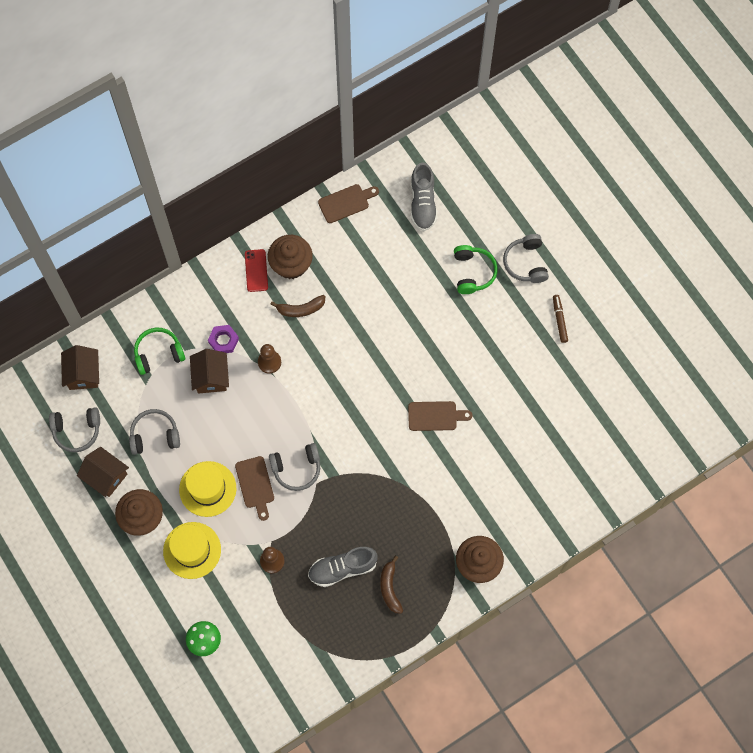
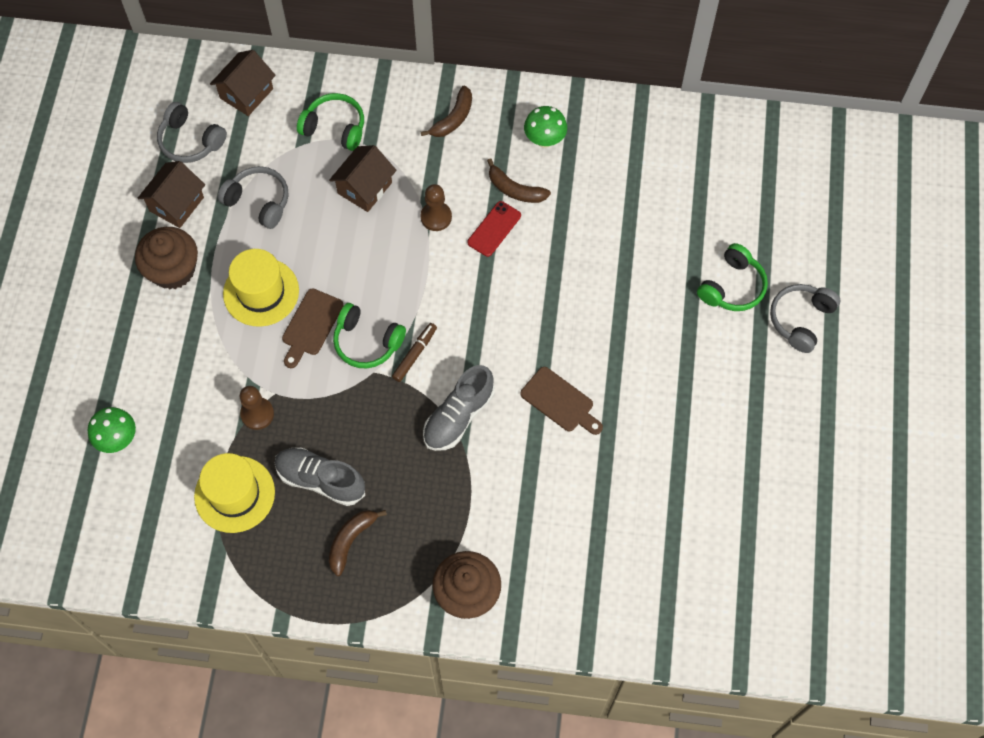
camera: 40 degrees right, 5 degrees down
brown house [77,447,129,497] -> brown house turned 45 degrees clockwise [138,161,205,228]
yellow hat [163,522,221,579] -> yellow hat moved to [194,453,275,533]
purple nut [208,325,239,353] -> none
red phone [245,249,268,292] -> red phone moved to [467,201,521,257]
brown cupcake [268,235,313,279] -> green mushroom [524,106,567,148]
grey headphones [269,443,320,491] -> green headphones [333,303,406,368]
brown cutting board [318,184,379,223] -> none
grey shoe [411,162,437,231] -> grey shoe moved to [423,365,495,451]
brown marker [553,295,568,343] -> brown marker moved to [392,323,437,382]
none -> brown banana [421,86,472,137]

